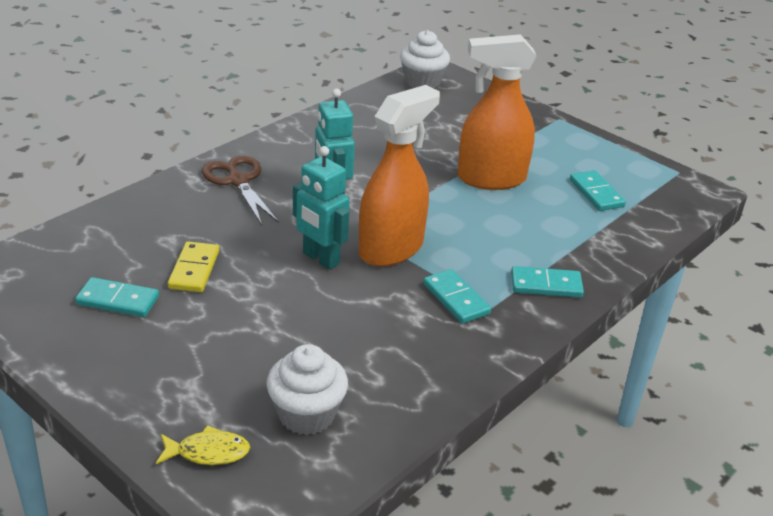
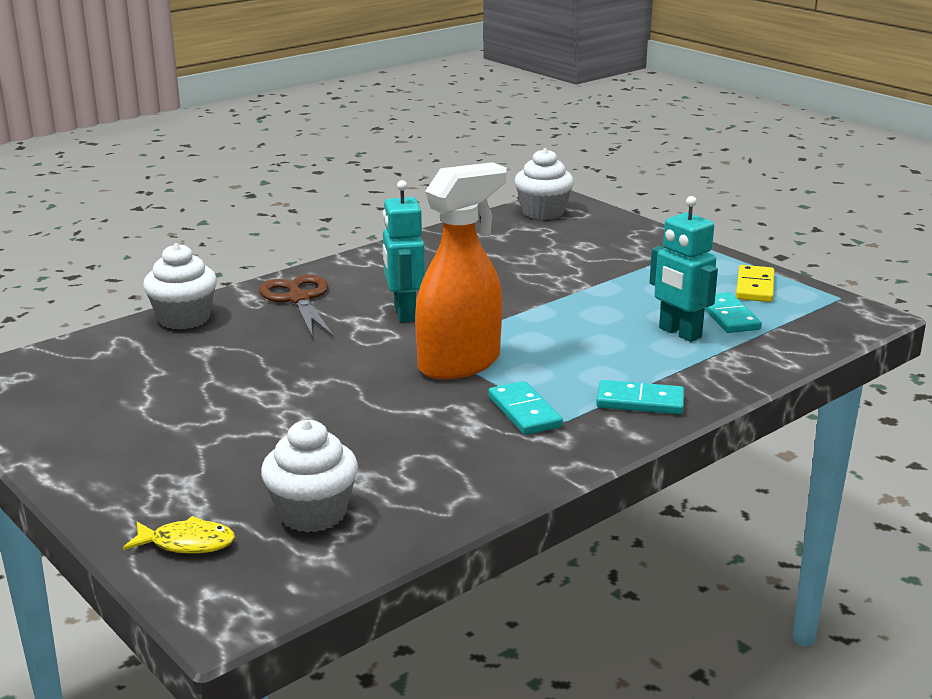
camera: 10 degrees right, 10 degrees down
turquoise domino [75,277,159,317] -> none
yellow domino [168,241,219,292] -> yellow domino moved to [736,265,774,302]
turquoise robot [293,146,349,270] -> turquoise robot moved to [649,196,718,342]
orange spray bottle [457,34,536,190] -> none
none -> white cupcake [143,243,217,330]

